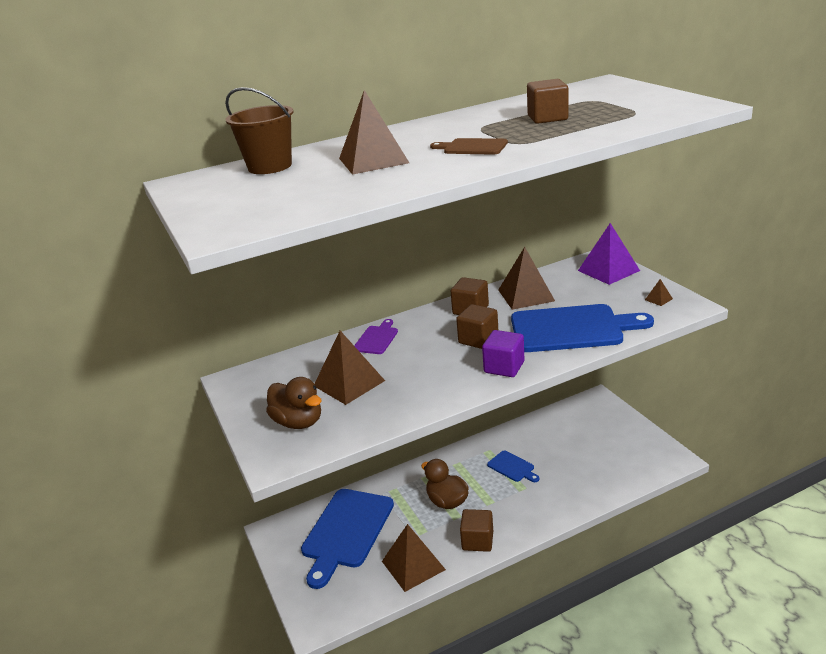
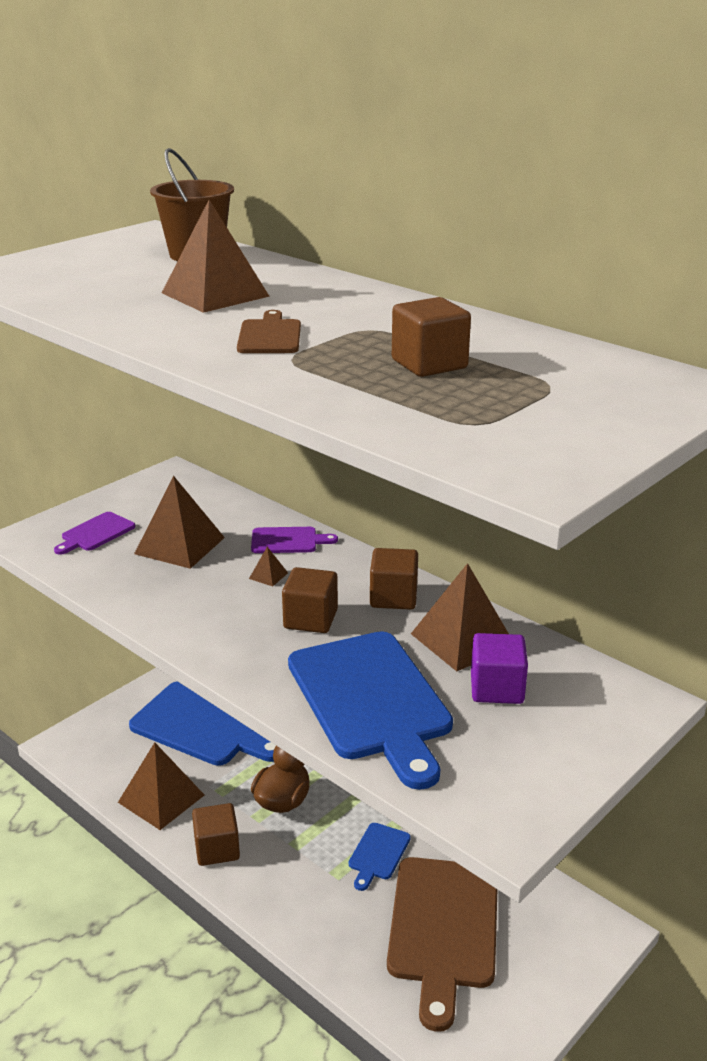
camera: 65 degrees right, 0 degrees up
brown duck [266,377,322,429] -> purple cutting board [54,512,135,555]
blue cutting board [301,489,394,589] -> blue cutting board turned 150 degrees counterclockwise [129,681,276,766]
purple cube [482,330,524,377] -> purple cube moved to [471,633,528,704]
purple pyramid [578,223,640,285] -> none
brown pyramid [645,279,673,306] -> brown pyramid moved to [249,547,288,586]
none -> brown cutting board [387,857,497,1032]

